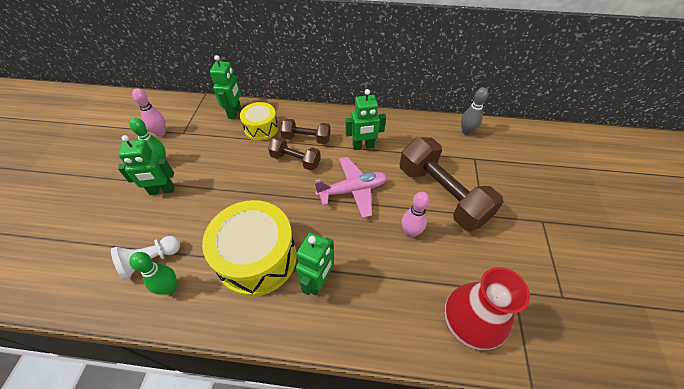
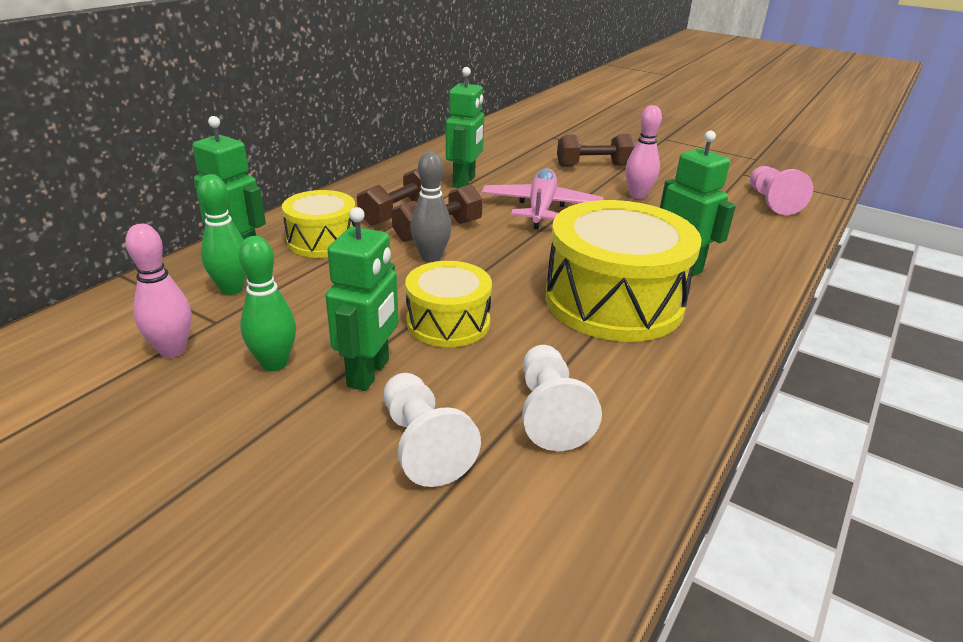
camera: 65 degrees left, 20 degrees down
green bowling pin [129,252,177,295] -> green bowling pin moved to [197,174,246,295]
brown dumbbell [400,137,503,231] -> brown dumbbell [557,134,635,167], size x0.54
red vase [444,267,530,350] -> pink pawn [750,166,813,215]
grey bowling pin [461,87,488,135] -> grey bowling pin moved to [410,152,452,263]
none -> white pawn [383,373,481,487]
none -> yellow drum [405,261,492,347]

